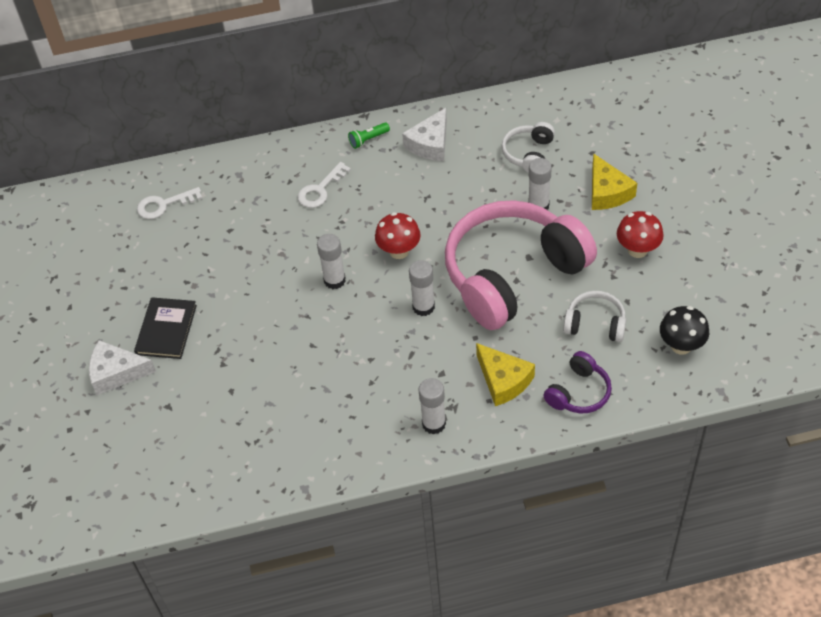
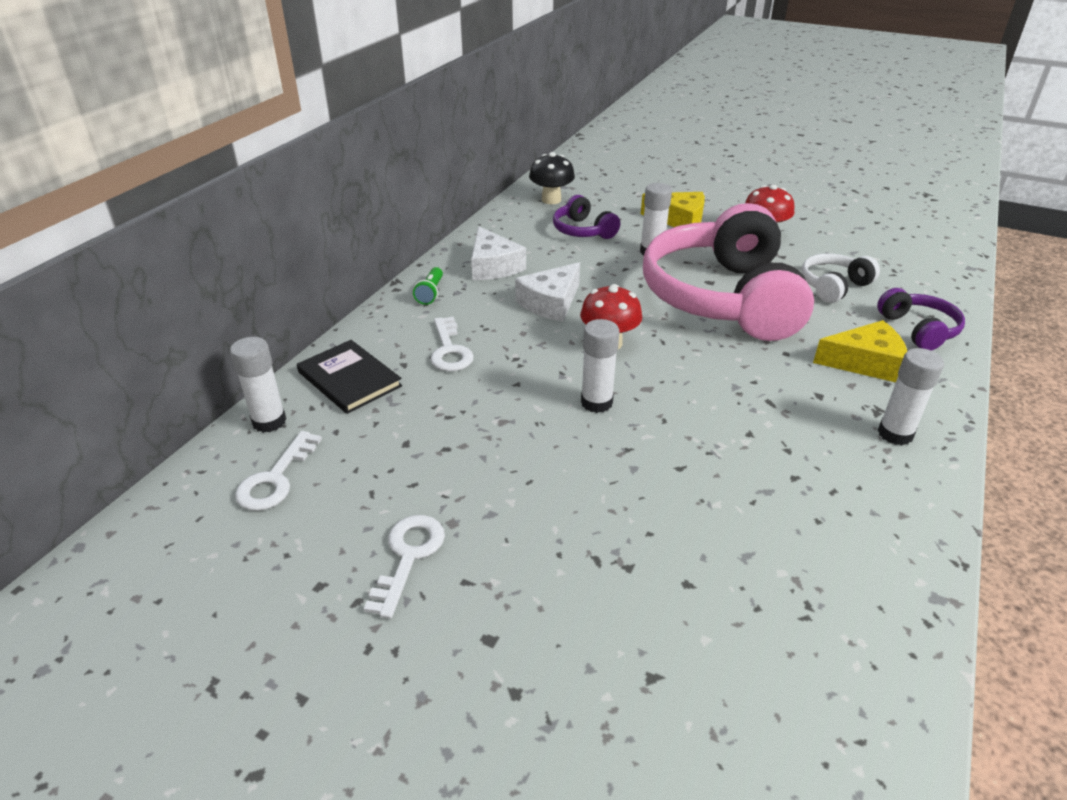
camera: 55 degrees left, 15 degrees down
white cheese [89,340,156,395] -> white cheese moved to [515,262,580,322]
black book [134,297,197,359] -> black book moved to [297,340,402,414]
white glue stick [409,260,435,316] -> white glue stick moved to [230,337,286,433]
white headphones [501,122,555,173] -> purple headphones [553,195,620,239]
black mushroom [660,306,709,355] -> black mushroom moved to [529,152,575,204]
none -> white key [364,515,445,619]

